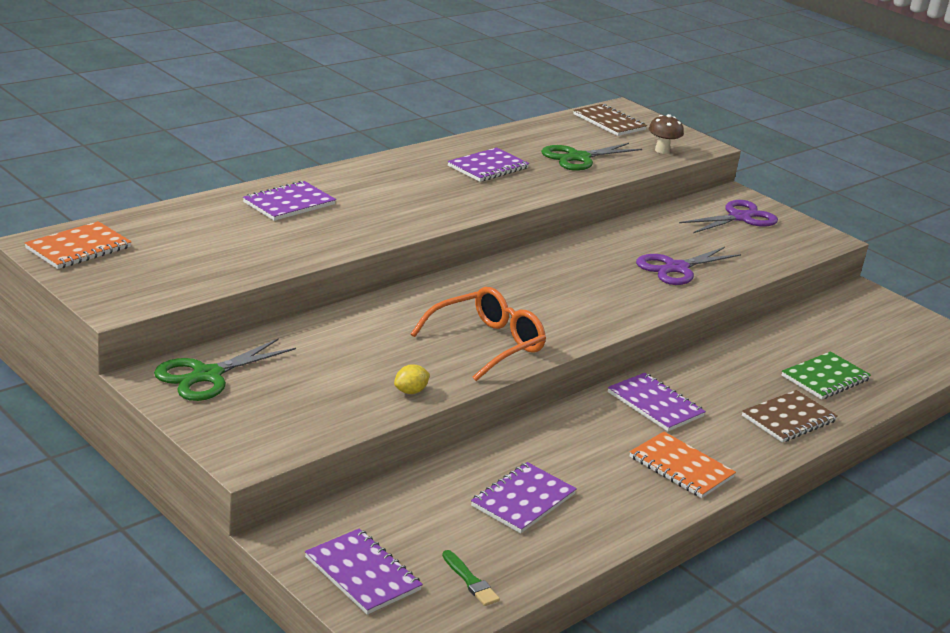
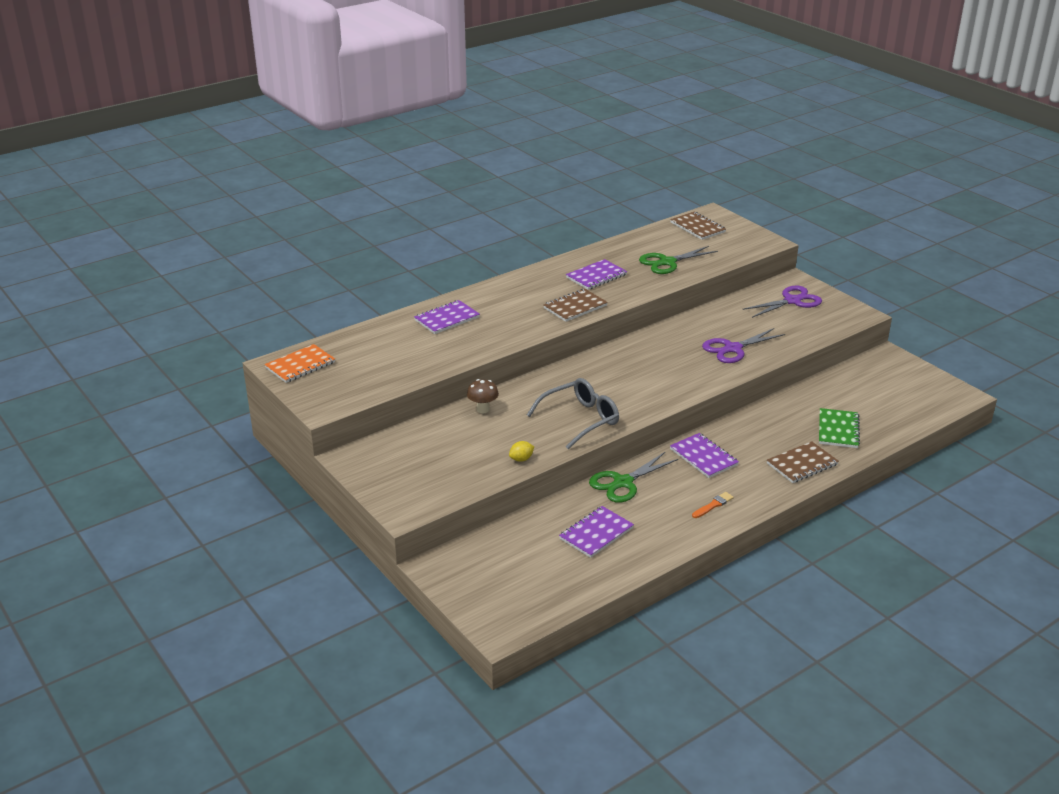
camera: 10 degrees right, 5 degrees up
green scissors [154,338,296,401] -> green scissors moved to [589,452,678,503]
purple notebook [305,528,423,615] -> none
orange glasses [411,287,546,381] -> grey glasses [527,378,619,449]
green brush [442,550,500,606] -> none
orange notebook [630,432,736,498] -> orange brush [692,492,734,518]
brown mushroom [649,114,684,154] -> brown mushroom moved to [467,379,499,413]
green notebook [782,351,871,400] -> green notebook turned 45 degrees counterclockwise [819,408,860,448]
none -> brown notebook [543,289,608,322]

